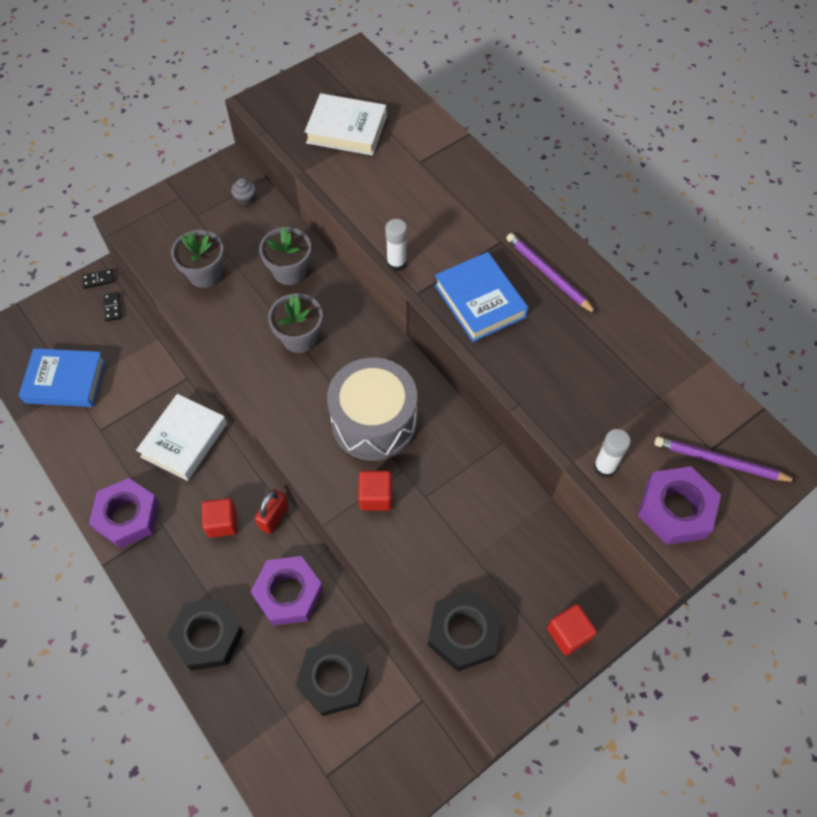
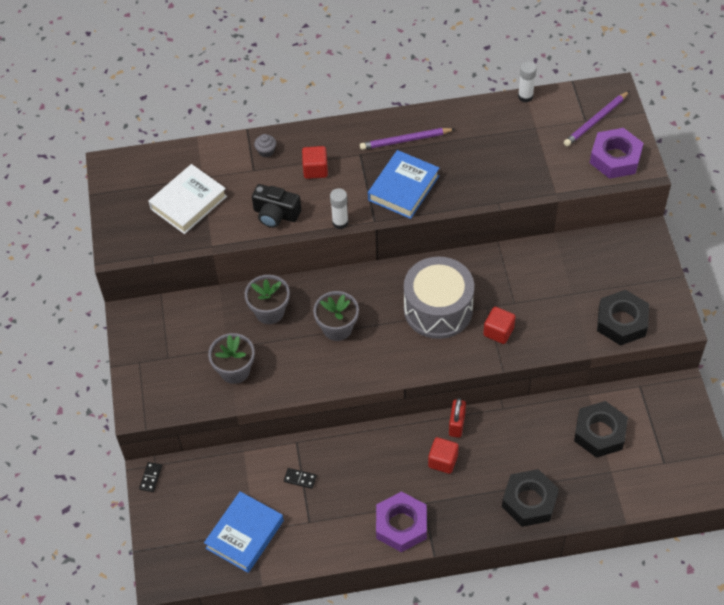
camera: 60 degrees left, 5 degrees down
black domino [103,292,121,321] -> black domino moved to [284,468,317,489]
white book [136,394,227,481] -> none
grey cupcake [231,178,256,206] -> grey cupcake moved to [254,134,276,158]
purple nut [251,556,323,626] -> none
red padlock [255,489,289,534] -> red padlock turned 45 degrees clockwise [449,398,466,438]
blue book [435,252,528,342] -> blue book turned 60 degrees counterclockwise [368,150,439,219]
red cube [547,604,597,655] -> red cube moved to [302,146,328,179]
white glue stick [593,429,631,478] -> white glue stick moved to [518,61,537,102]
none -> black camera [252,184,301,228]

